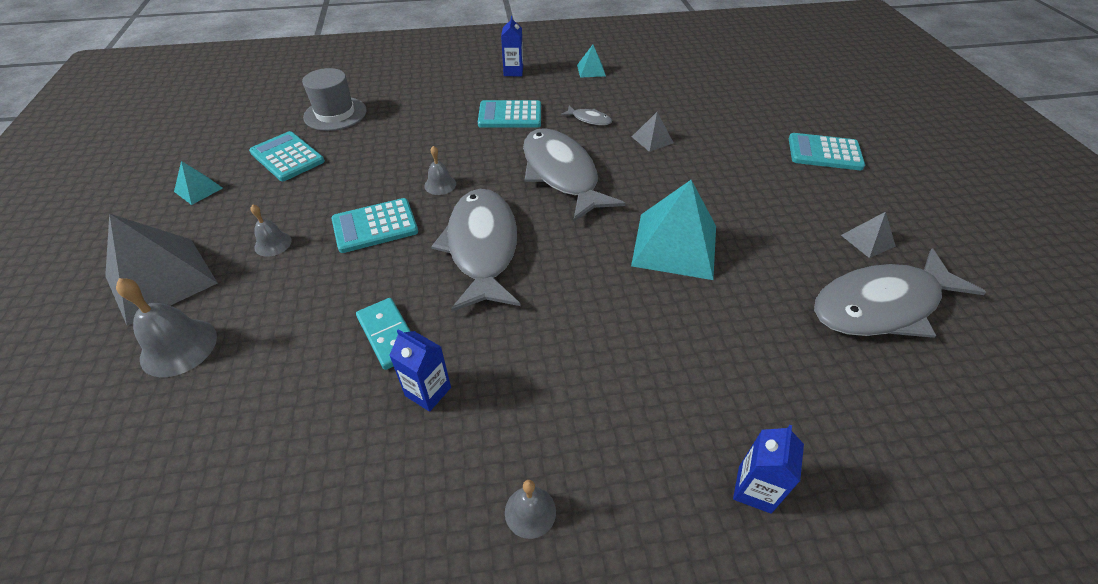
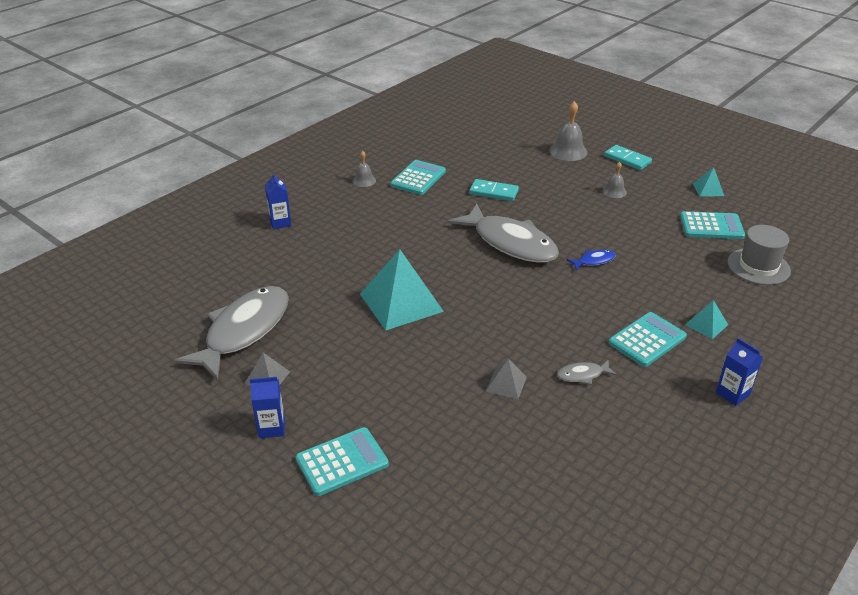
camera: 140 degrees right, 10 degrees down
grey pyramid [105,214,218,326] -> turquoise domino [604,145,652,170]
turquoise calculator [331,198,418,253] -> turquoise calculator moved to [390,160,446,195]
blue carton [389,329,451,412] -> blue carton moved to [250,377,285,438]
grey bell [424,146,456,195] -> blue fish [567,250,616,270]
grey fish [523,128,626,222] -> none
turquoise pyramid [577,45,606,78] -> turquoise pyramid moved to [685,300,728,339]

